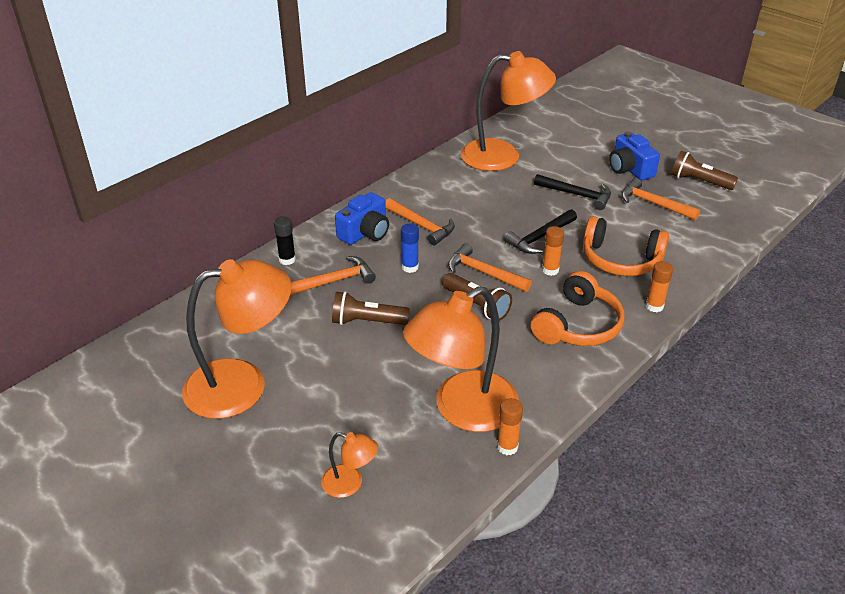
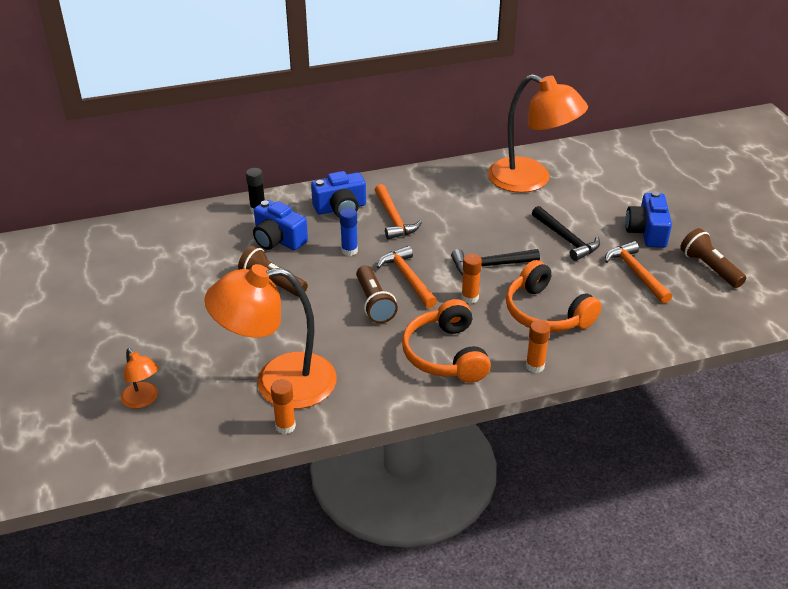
camera: 30 degrees right, 0 degrees up
orange lamp [182,259,292,419] -> none
orange hammer [290,256,376,295] -> blue camera [253,200,308,250]
orange headphones [531,271,624,346] -> orange headphones turned 105 degrees clockwise [402,299,491,383]

